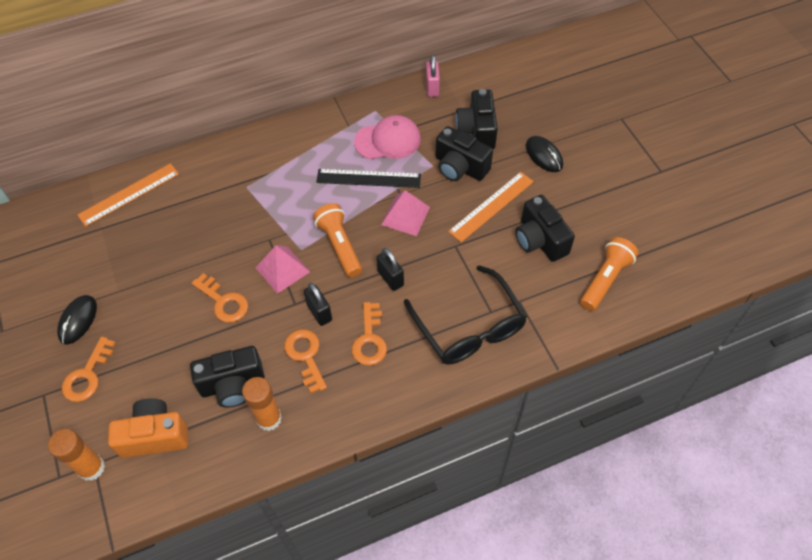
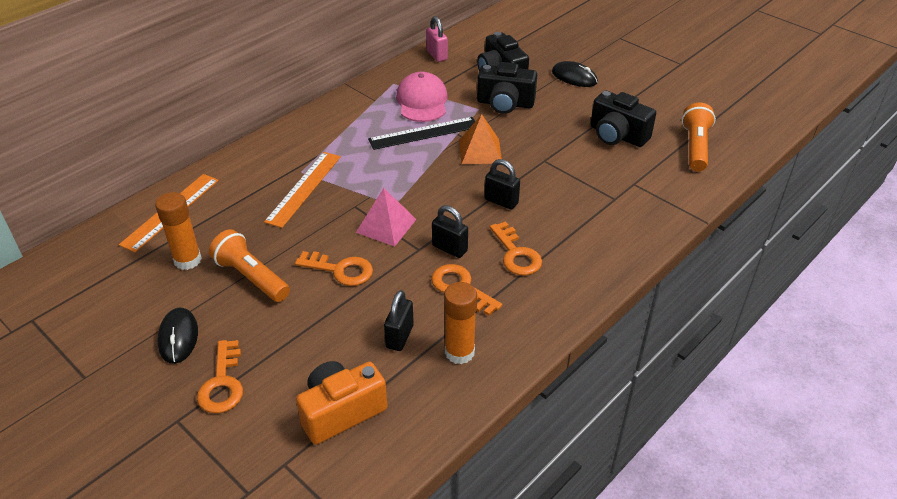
camera: 25 degrees left, 15 degrees down
orange glue stick [48,429,105,481] -> orange glue stick moved to [155,192,202,270]
black camera [190,346,265,408] -> black padlock [384,290,414,351]
orange flashlight [313,203,362,277] -> orange flashlight moved to [209,229,290,302]
pink cap [354,115,421,159] -> pink cap turned 60 degrees counterclockwise [396,72,448,122]
pink pyramid [381,190,430,236] -> orange pyramid [459,114,502,164]
black glasses [404,265,527,365] -> none
orange ruler [448,172,534,242] -> orange ruler moved to [264,152,341,228]

